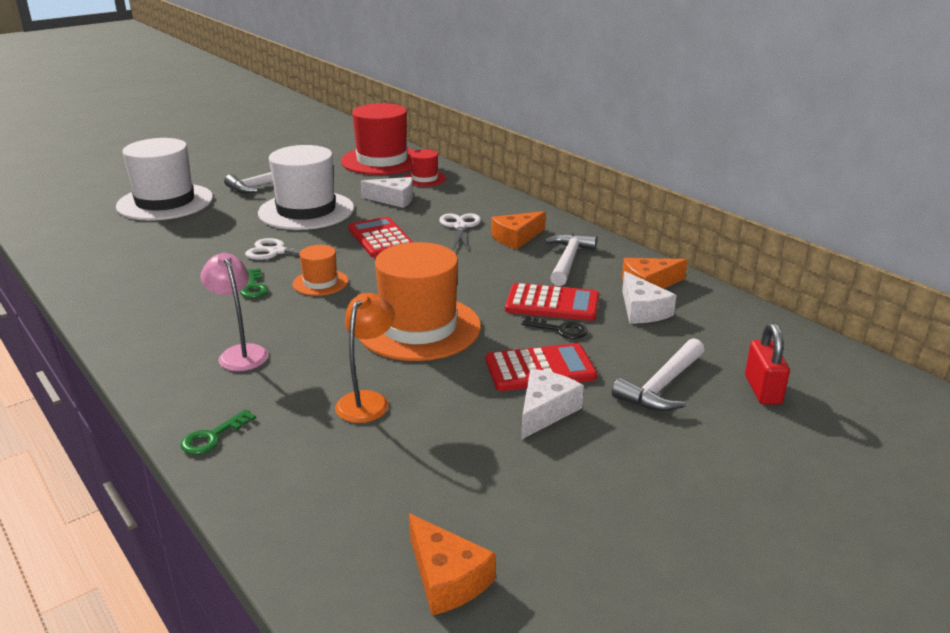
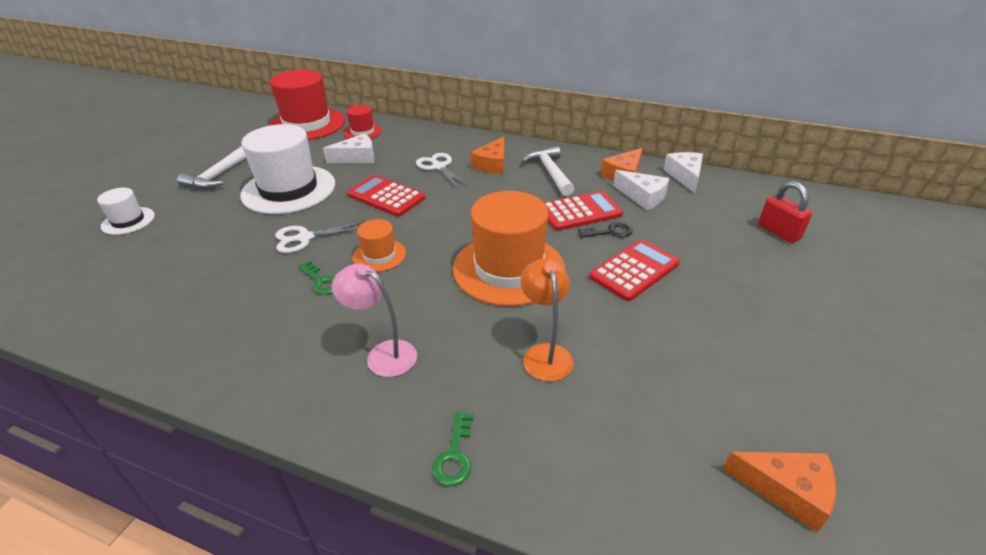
camera: 30 degrees left, 10 degrees up
white hat [116,138,213,221] -> white hat [97,188,155,235], size x0.49
white cheese [521,369,584,440] -> white cheese moved to [663,152,703,193]
white hammer [612,338,704,411] -> none

